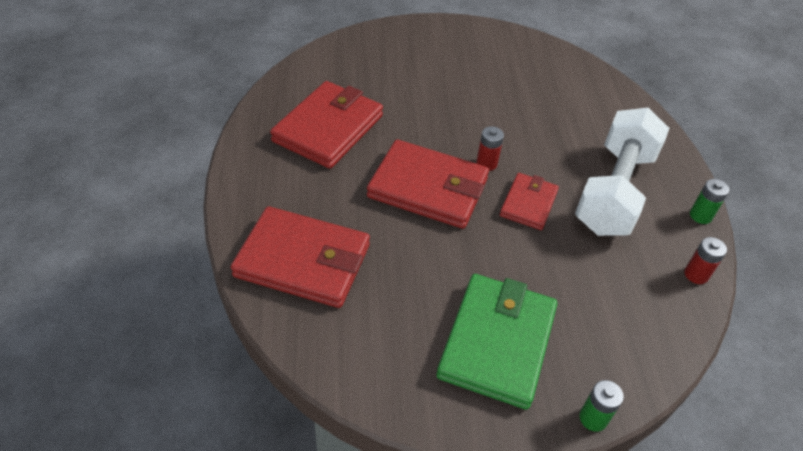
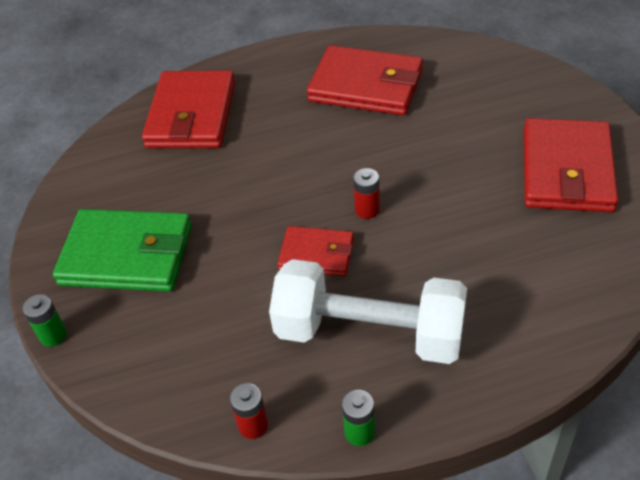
camera: 85 degrees right, 0 degrees up
red wallet [367,140,489,229] -> red wallet moved to [524,118,618,212]

